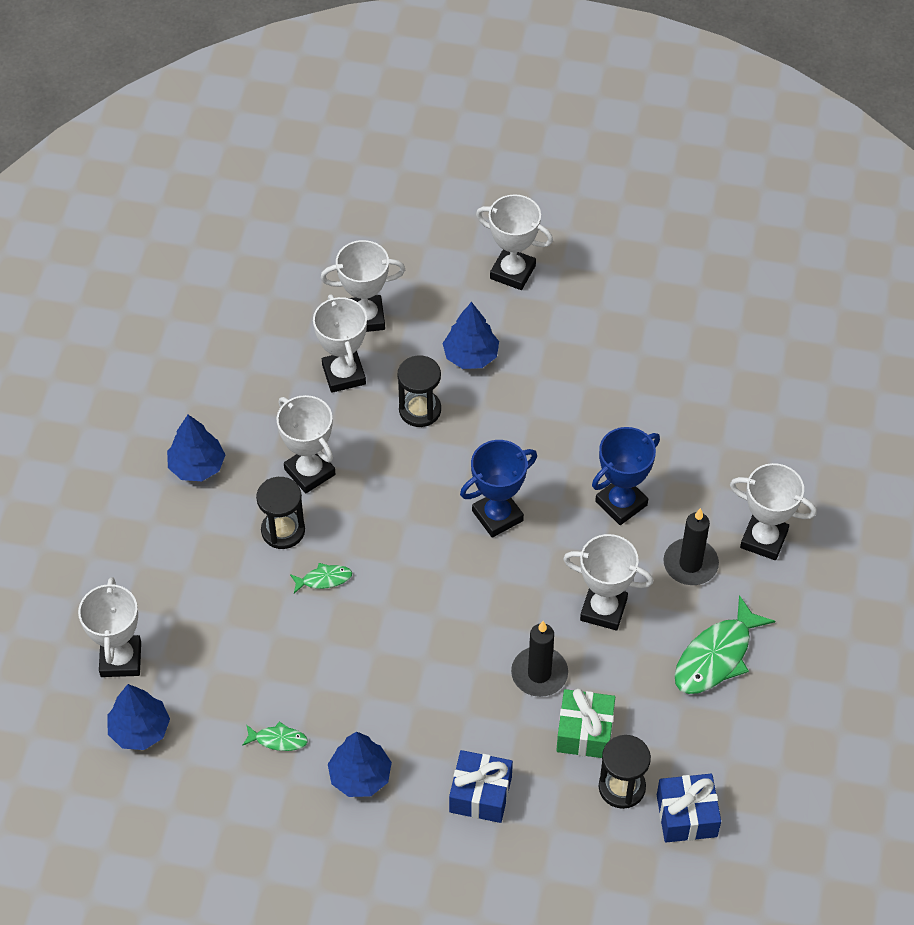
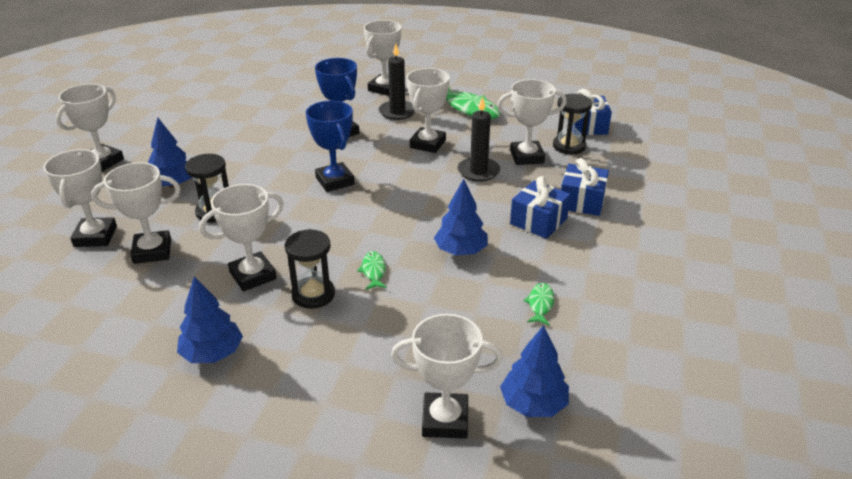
camera: 85 degrees left, 20 degrees down
blue tree [328,731,392,797] -> blue tree moved to [434,179,488,255]
green gift [556,689,615,758] -> white trophy [497,79,566,165]
none -> blue gift [510,176,571,239]

